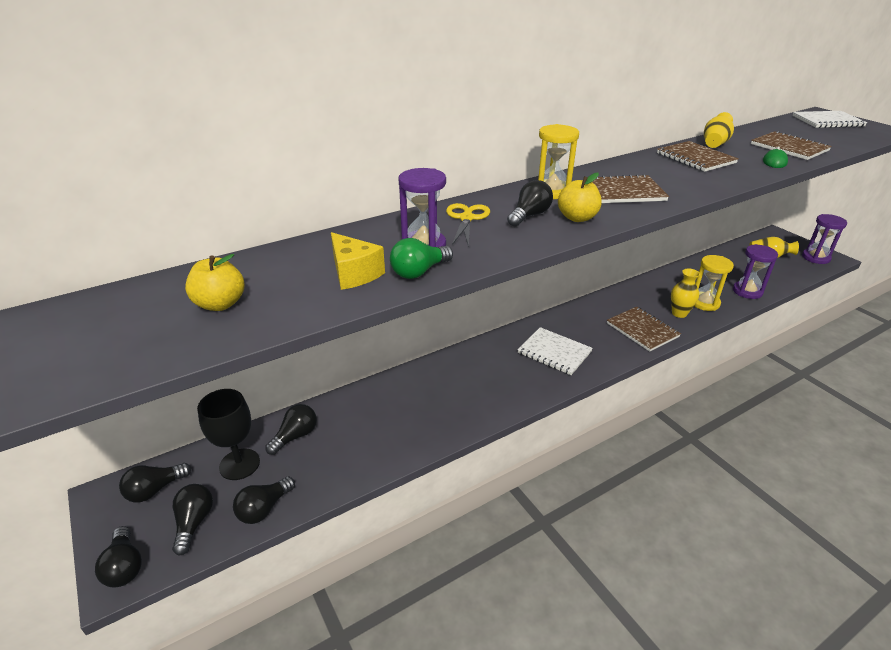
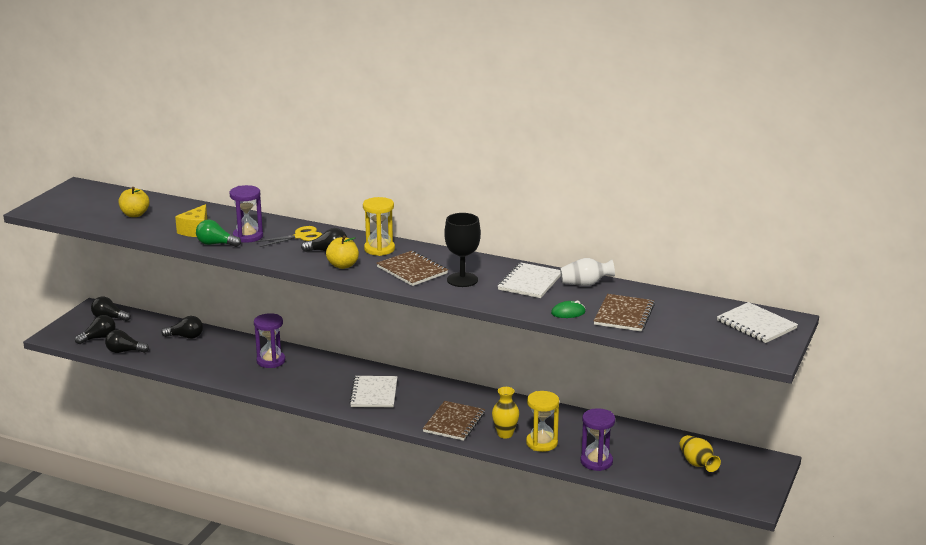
camera: 55 degrees right, 10 degrees down
black light bulb [95,526,142,587] -> none
black goblet [197,389,260,480] -> black goblet moved to [444,213,481,287]
brown notebook [657,141,739,172] -> white notebook [498,262,561,298]
yellow vase [704,112,734,148] -> white vase [560,258,615,286]
purple hourglass [802,214,847,264] -> purple hourglass moved to [254,313,285,368]

